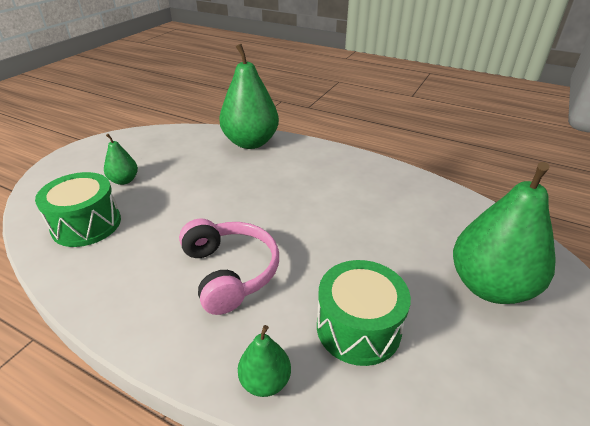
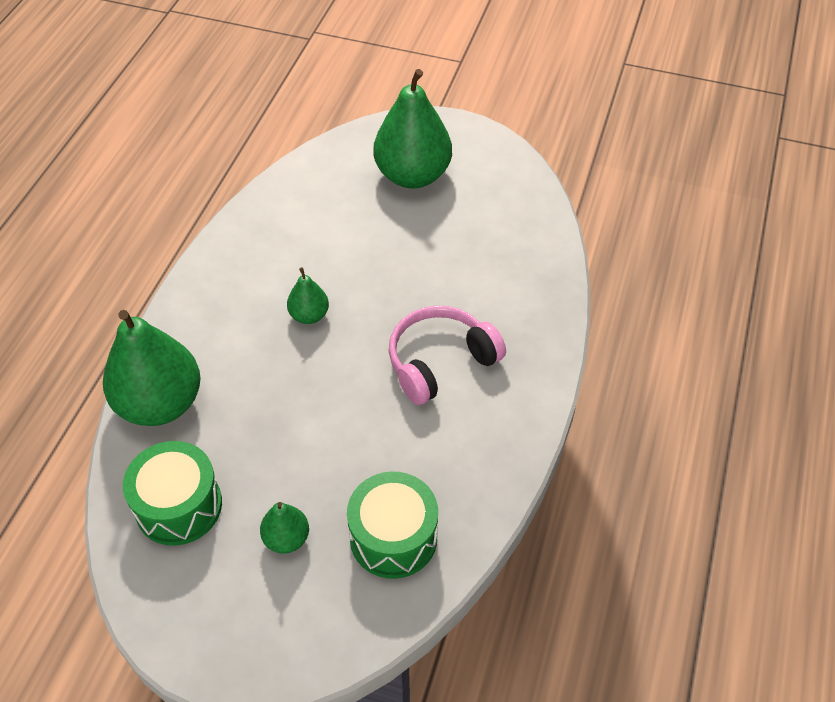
camera: 100 degrees left, 15 degrees up
green pear [238,325,291,397] -> green pear moved to [287,267,329,324]
green drum [317,260,411,366] -> green drum moved to [123,441,222,546]

